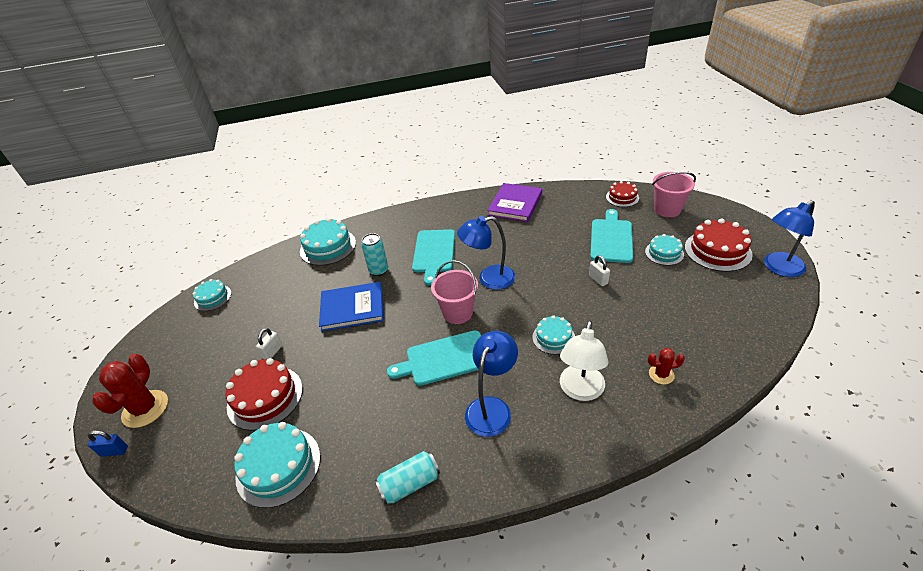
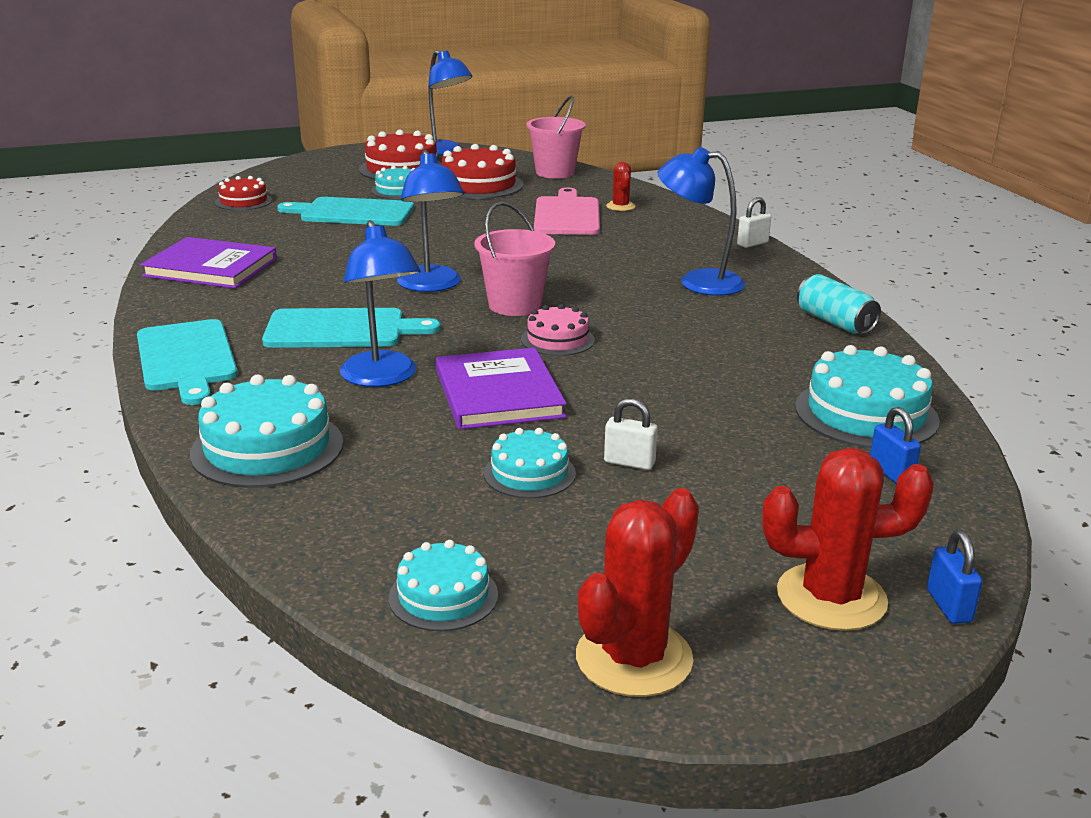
camera: 100 degrees left, 15 degrees down
red cake [225,358,303,431] -> red cake moved to [442,144,523,199]
blue book [319,282,384,332] -> purple book [436,348,567,429]
turquoise can [361,233,388,276] -> blue lamp [340,220,421,387]
turquoise cutting board [387,330,481,386] -> turquoise cutting board moved to [137,319,238,405]
turquoise cake [532,315,575,354] -> turquoise cake moved to [484,428,576,498]
white lamp [560,320,608,401] -> none
white padlock [589,255,610,286] -> white padlock moved to [737,197,771,248]
pink bucket [652,172,696,217] -> pink bucket moved to [526,96,585,178]
none -> pink cake [521,304,595,356]
none -> pink cutting board [534,188,600,235]
none -> red cactus [576,488,699,697]
none -> blue padlock [870,407,921,484]

